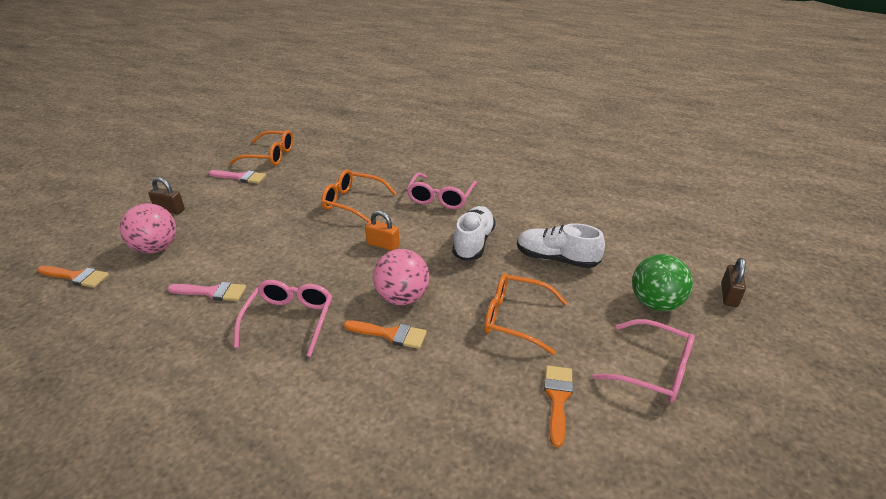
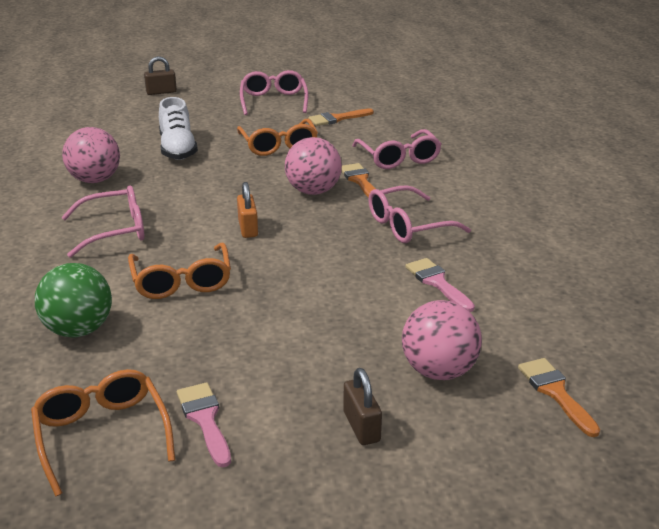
camera: 125 degrees left, 5 degrees down
white shoe [452,206,496,261] -> none
green ball [632,254,693,311] -> green ball moved to [35,263,112,337]
none -> pink ball [62,127,120,183]
none -> pink glasses [352,129,442,169]

